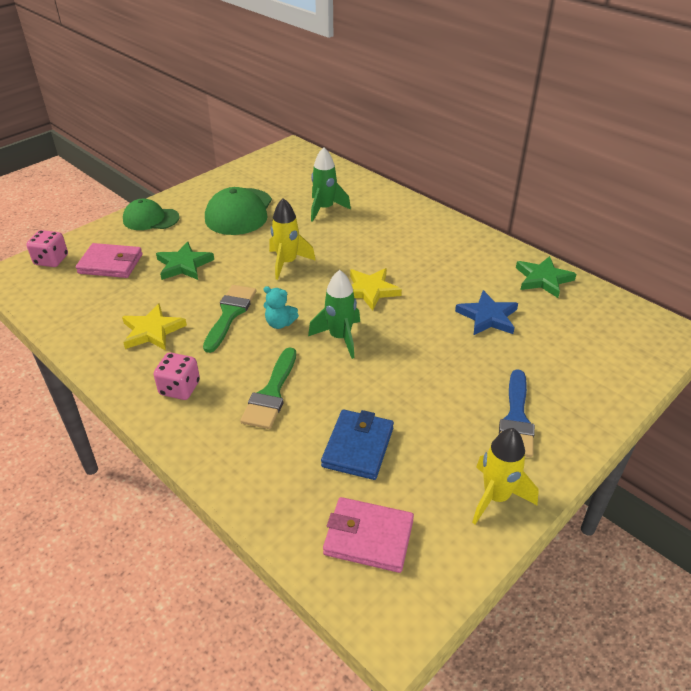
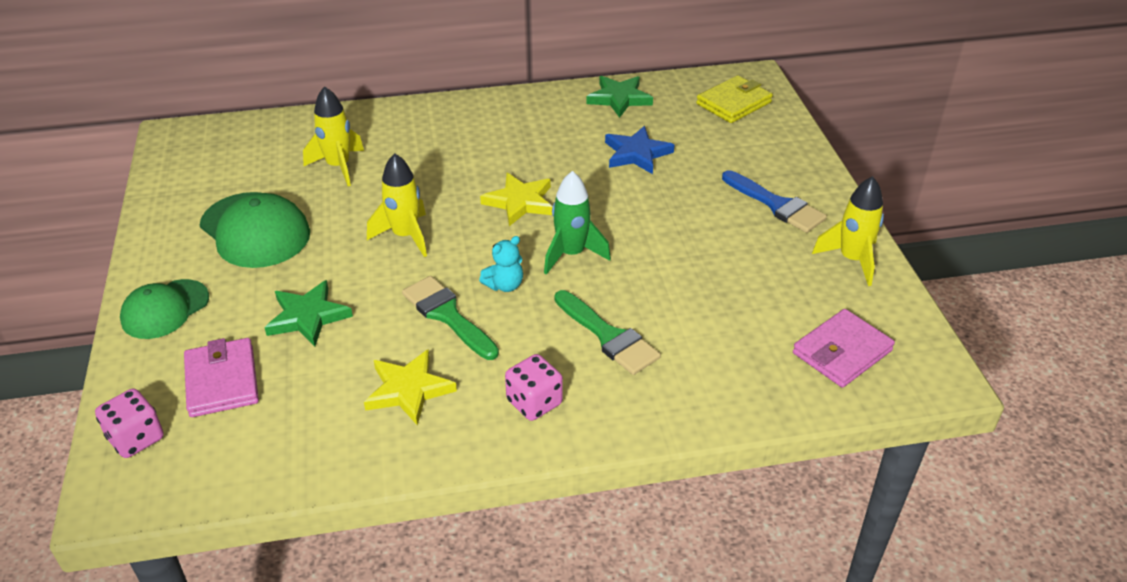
camera: 55 degrees left, 0 degrees up
pink wallet [76,243,143,278] -> pink wallet turned 60 degrees counterclockwise [184,338,259,417]
green rocket [311,147,351,222] -> yellow rocket [303,86,364,186]
blue wallet [321,409,394,480] -> none
none -> yellow wallet [696,75,773,123]

